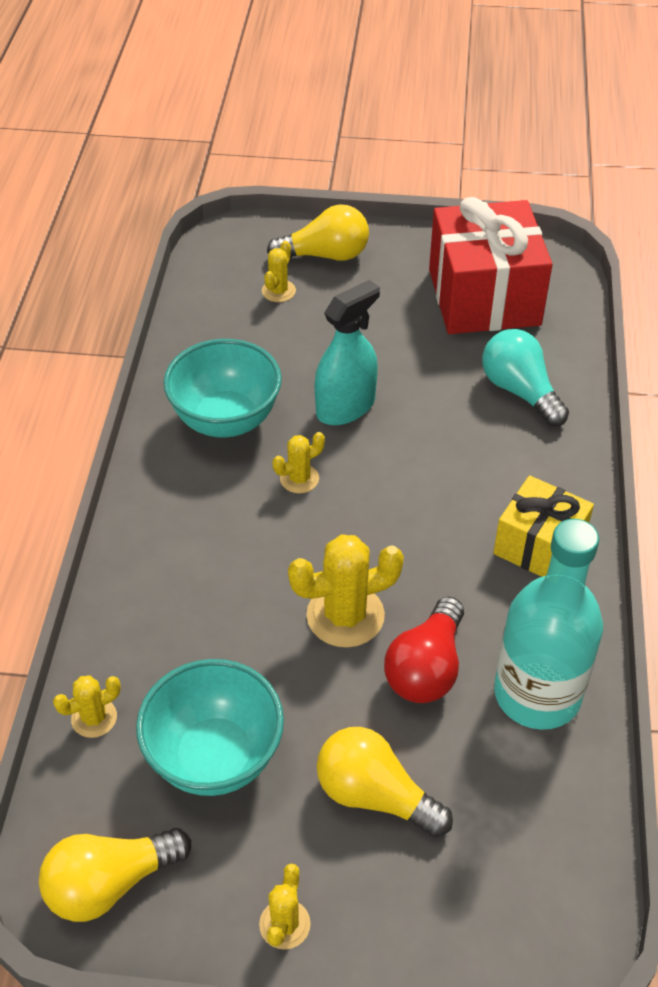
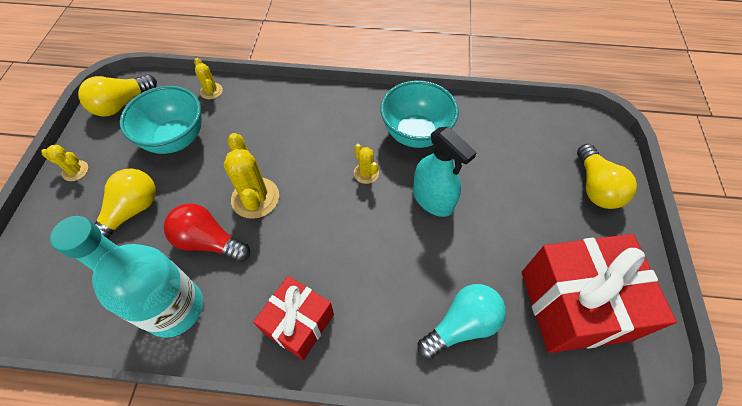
camera: 90 degrees right, 10 degrees up
yellow light bulb [39,828,191,922] -> yellow light bulb turned 105 degrees counterclockwise [78,74,157,116]
yellow cactus [262,241,296,302] -> none
yellow gift [493,475,594,577] -> red gift [253,276,334,360]

